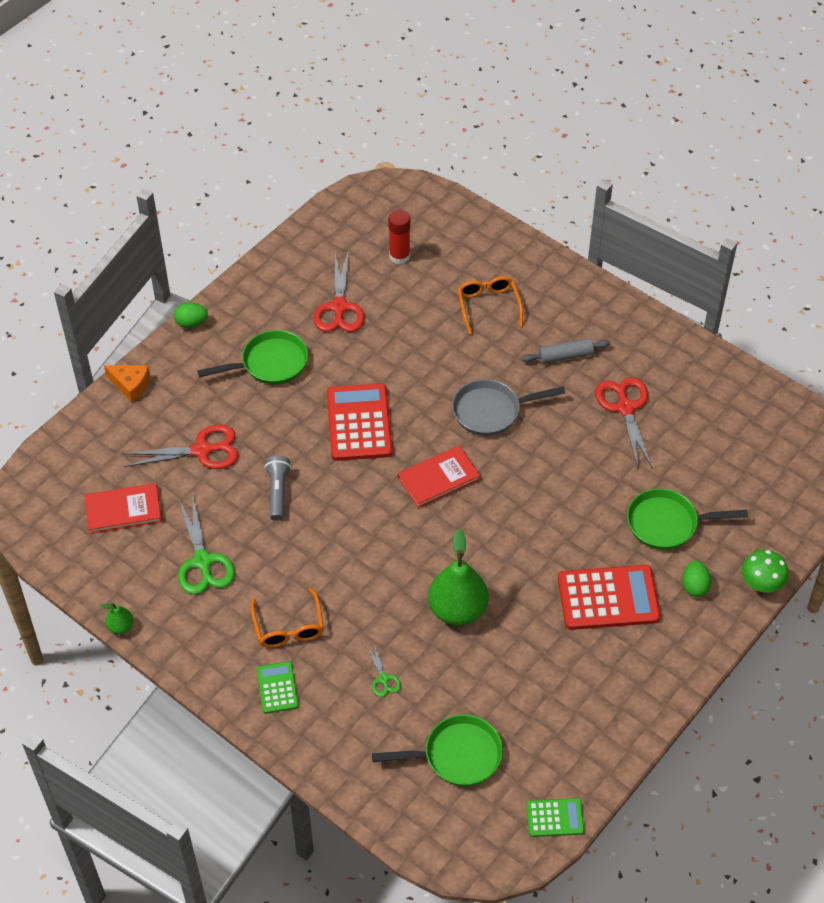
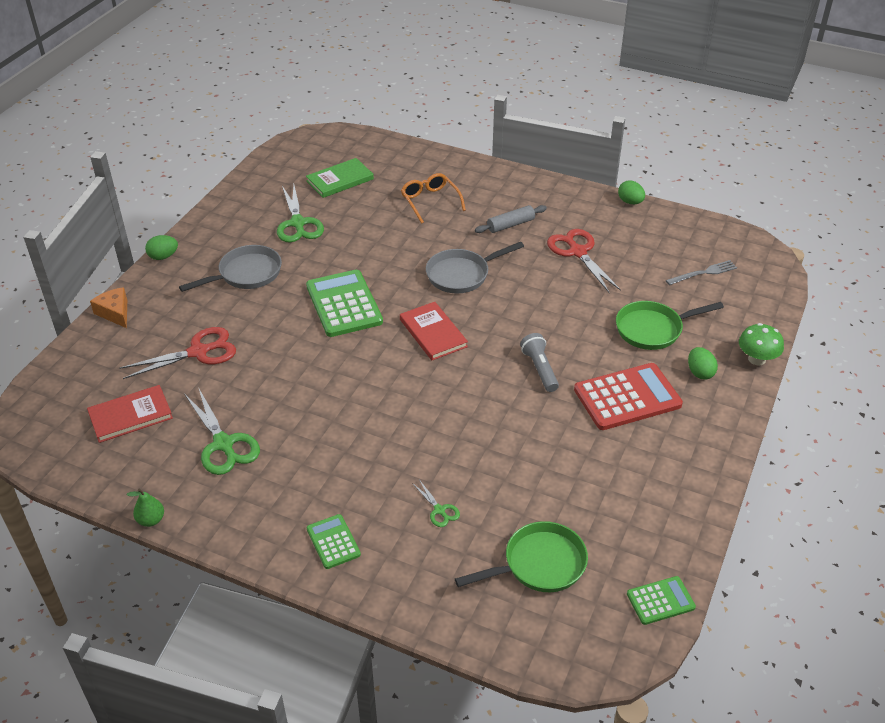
camera: 15 degrees left, 10 degrees down
orange cheese [104,365,150,402] -> orange cheese turned 135 degrees counterclockwise [90,287,127,328]
green pan [197,330,308,385] -> grey pan [179,245,282,292]
orange glasses [250,587,324,648] -> none
grey flashlight [264,456,291,521] -> grey flashlight moved to [520,333,559,392]
red scissors [313,253,365,332] -> green scissors [277,185,324,242]
red calculator [327,383,392,461] -> green calculator [306,270,383,337]
red glue stick [388,210,410,264] -> green book [306,158,374,198]
red book [398,446,481,508] -> red book turned 75 degrees counterclockwise [400,302,468,361]
green pear [428,529,489,626] -> none
none -> green egg [618,180,645,204]
none -> grey fork [666,260,737,285]

